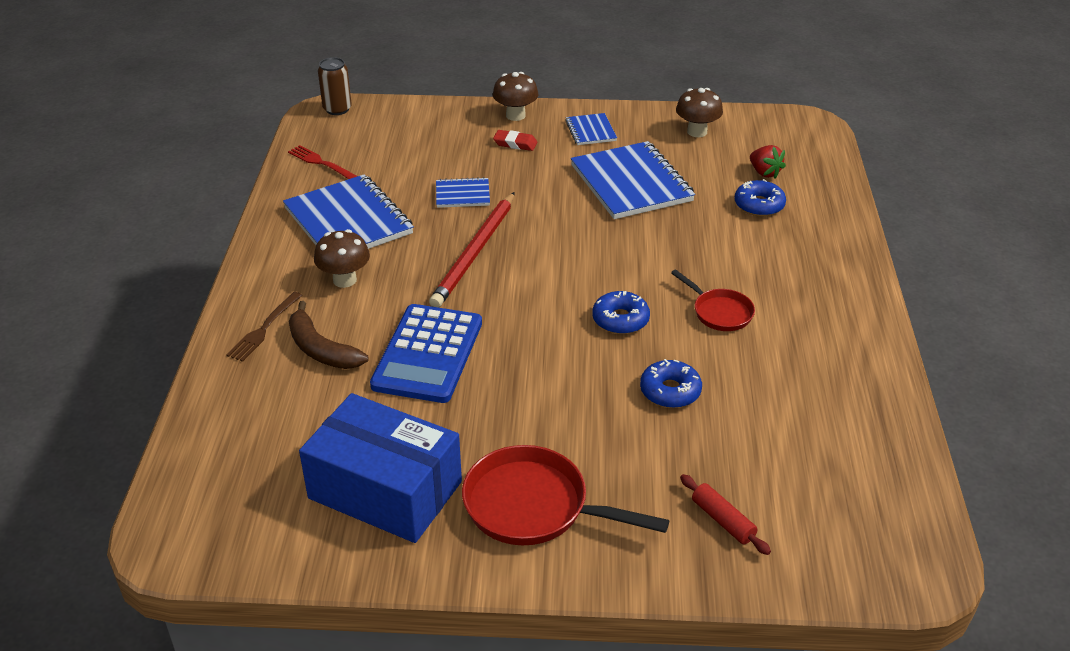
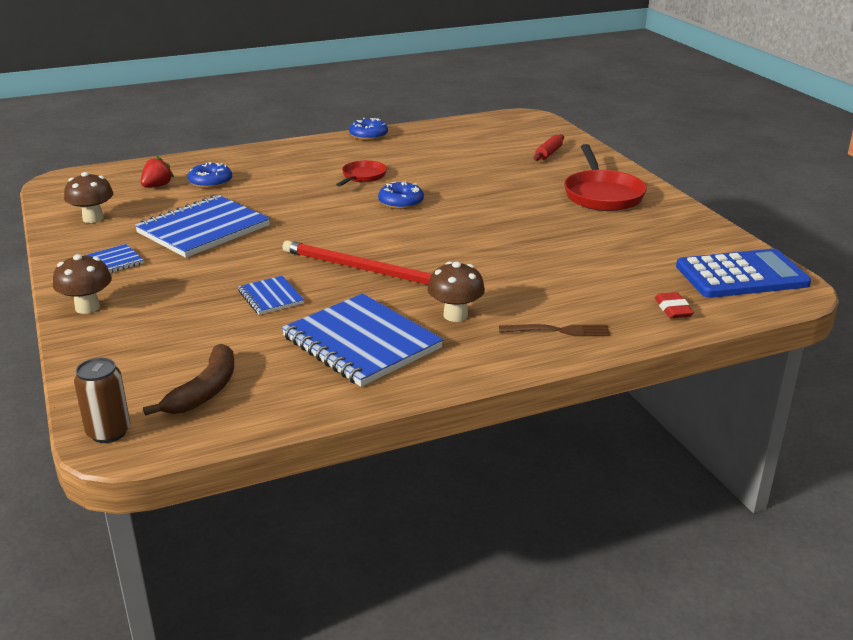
camera: 115 degrees left, 10 degrees down
blue notebook [283,174,414,249] -> blue notebook turned 75 degrees counterclockwise [282,293,443,387]
red fork [288,145,357,179] -> none
brown banana [289,301,368,369] -> brown banana moved to [143,344,234,416]
blue box [299,393,462,543] -> none
blue calculator [370,304,482,403] -> blue calculator moved to [676,249,811,298]
red pencil [429,192,515,308] -> red pencil turned 150 degrees counterclockwise [282,240,432,285]
red eraser [493,130,537,151] -> red eraser moved to [655,292,694,318]
blue donut [640,359,702,408] -> blue donut moved to [349,118,388,140]

